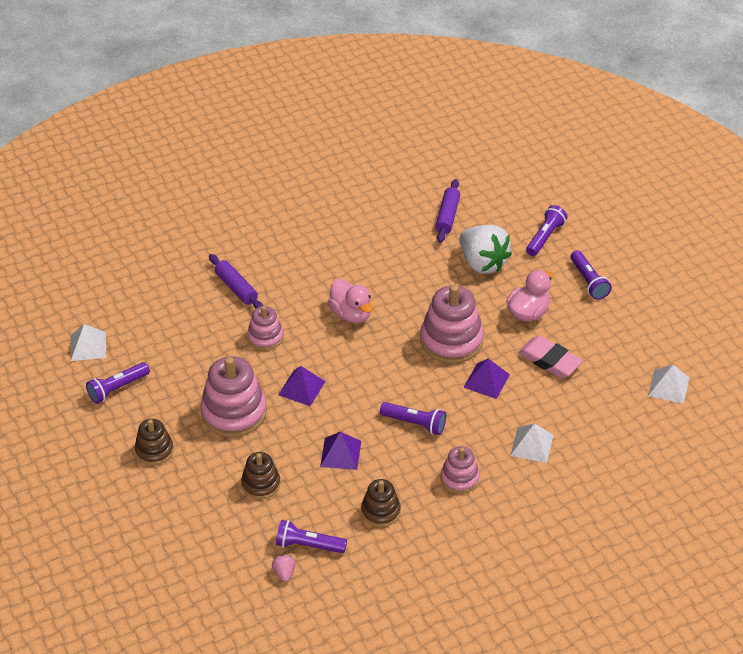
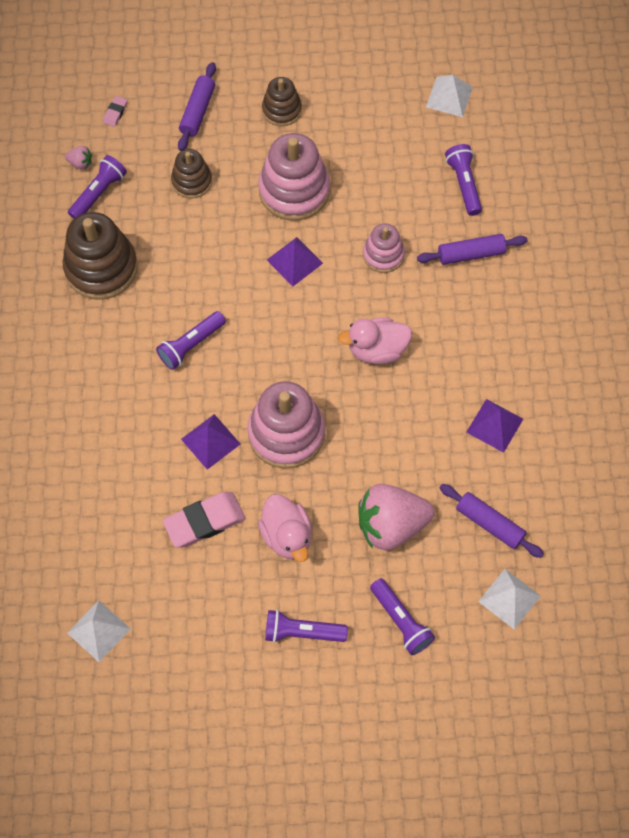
camera: 115 degrees right, 20 degrees up
purple flashlight [86,362,150,404] -> purple flashlight moved to [445,144,482,216]
purple pyramid [320,432,361,470] -> purple pyramid moved to [466,399,523,453]
brown stacking toy [361,479,401,527] -> brown stacking toy [62,212,138,300], size x1.75
pink stacking toy [441,446,480,494] -> none
white strawberry [459,225,512,274] -> pink strawberry [358,484,434,551]
white pyramid [510,423,553,463] -> white pyramid moved to [479,569,541,630]
none -> pink eraser [103,96,127,127]
none -> purple rolling pin [178,62,216,151]

